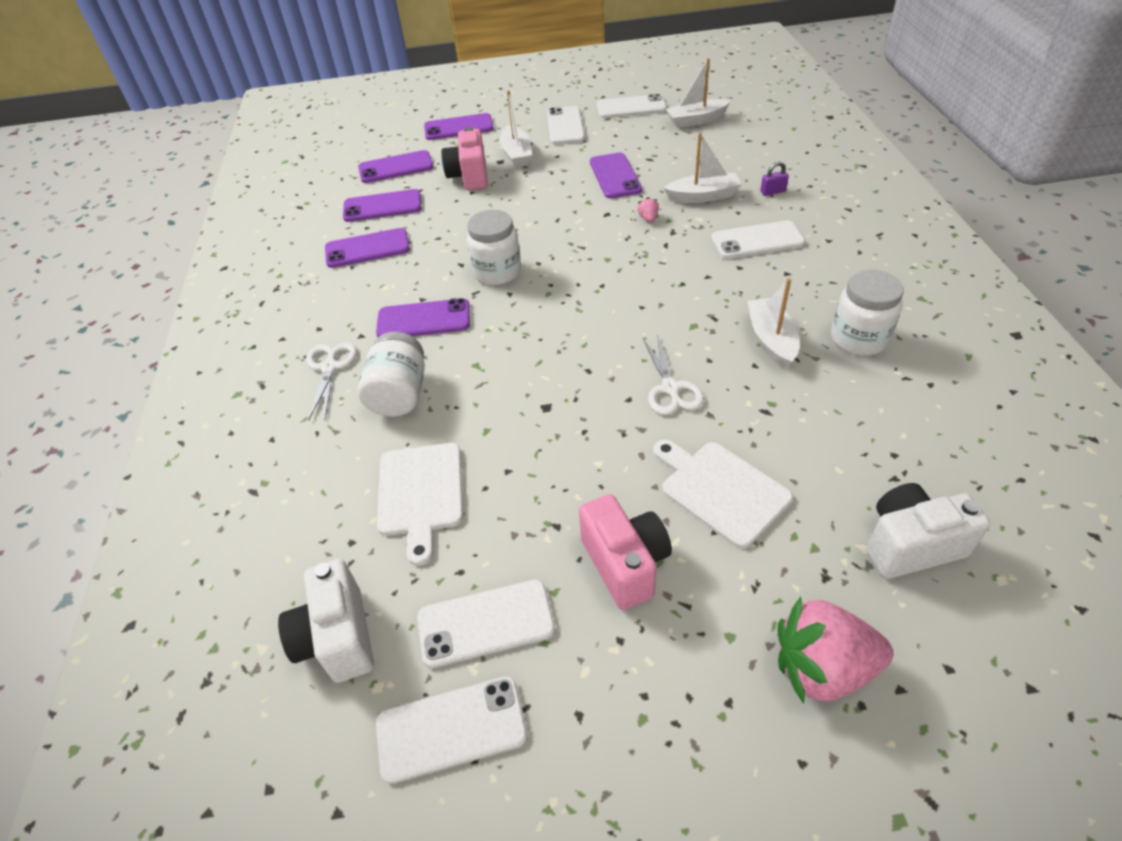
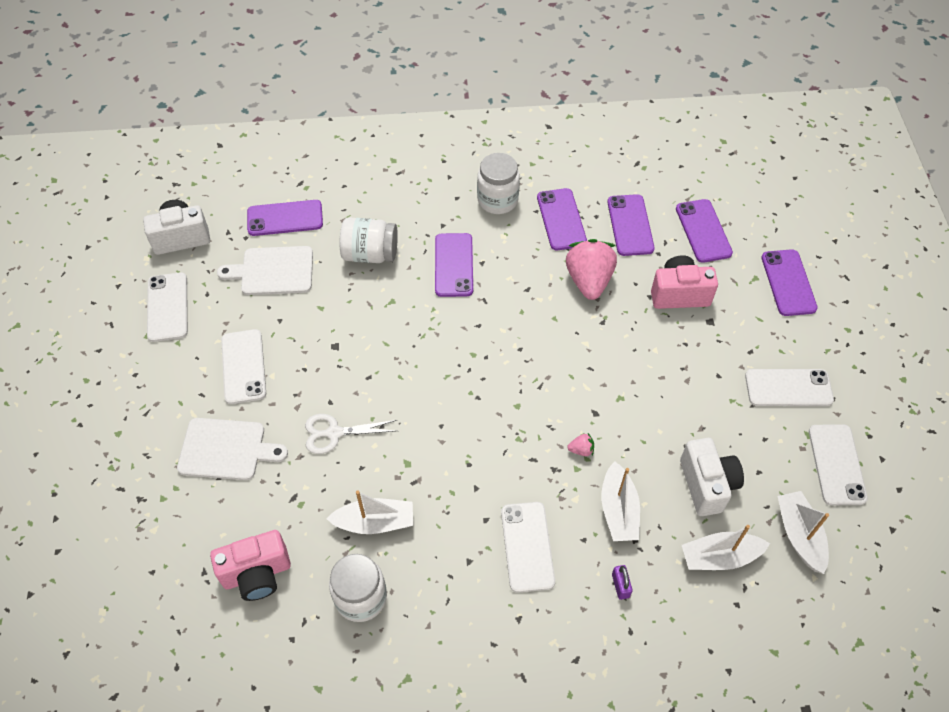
camera: 90 degrees right, 10 degrees up
white scissors [306,342,357,420] -> none
white phone [376,676,528,784] -> white phone moved to [221,329,266,404]
white jar [467,210,521,285] -> white jar moved to [477,153,520,214]
white boat [499,90,532,168] -> white boat moved to [682,525,770,570]
pink camera [579,494,672,610] -> pink camera moved to [210,530,291,601]
purple phone [590,152,642,198] -> purple phone moved to [247,200,323,236]
white cutting board [653,439,793,549] -> white cutting board turned 45 degrees clockwise [177,418,288,480]
pink strawberry [778,596,893,704] -> pink strawberry moved to [566,239,617,300]
white camera [866,483,990,579] -> white camera moved to [680,438,744,516]

